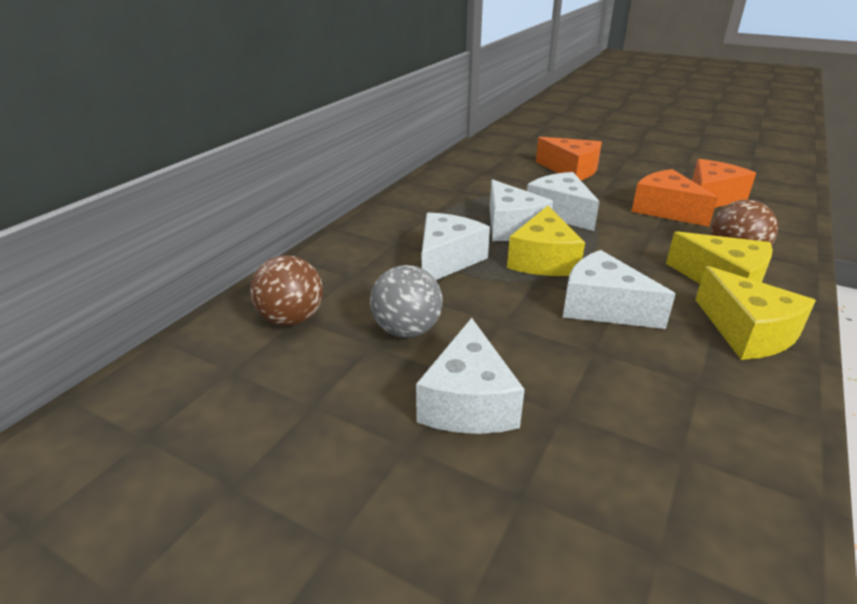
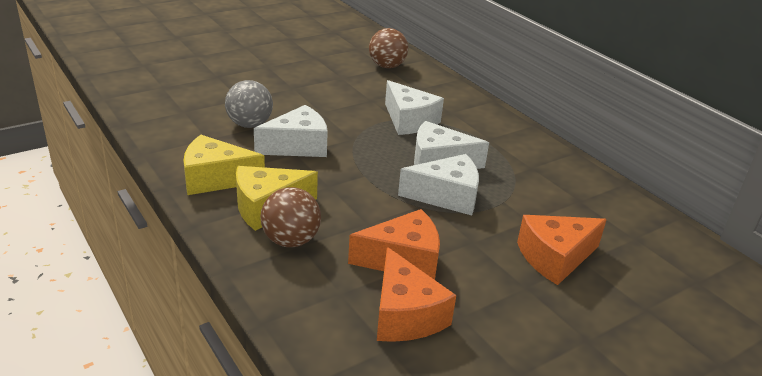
camera: 115 degrees right, 0 degrees up
grey ball [370,265,443,338] -> grey ball moved to [225,80,273,128]
white cheese [416,318,525,434] -> none
yellow cheese [507,206,585,276] -> none

